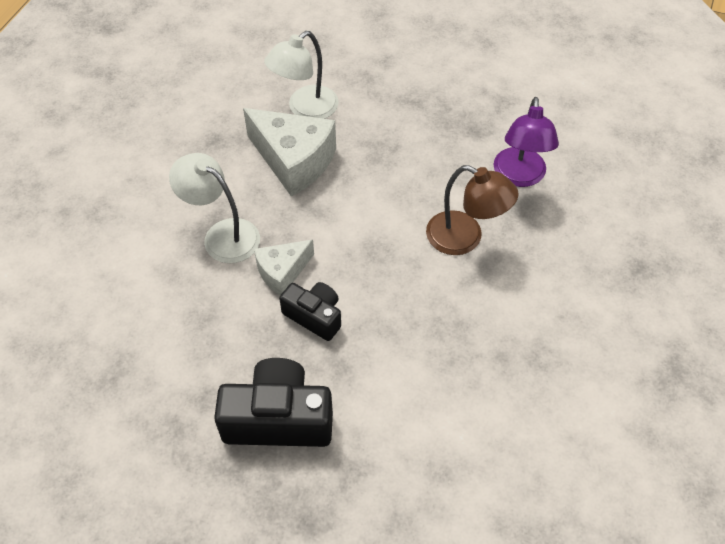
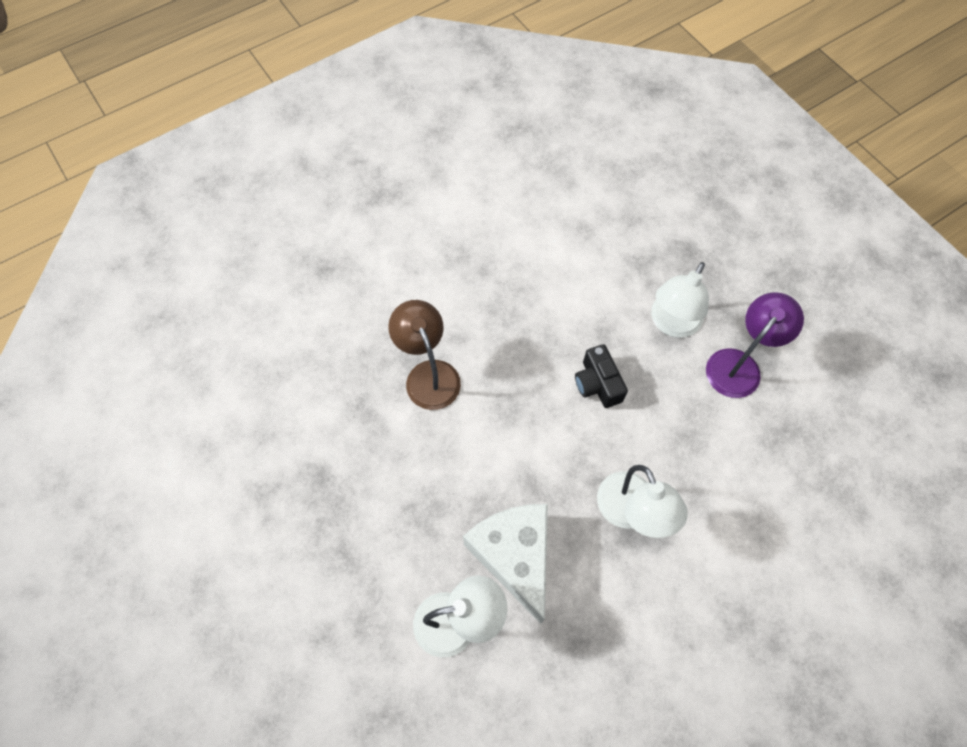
camera: 145 degrees left, 10 degrees up
black camera [214,358,333,447] -> white lamp [651,262,709,338]
white cheese [254,239,314,295] -> none
purple lamp [494,97,559,187] -> purple lamp moved to [706,292,804,398]

